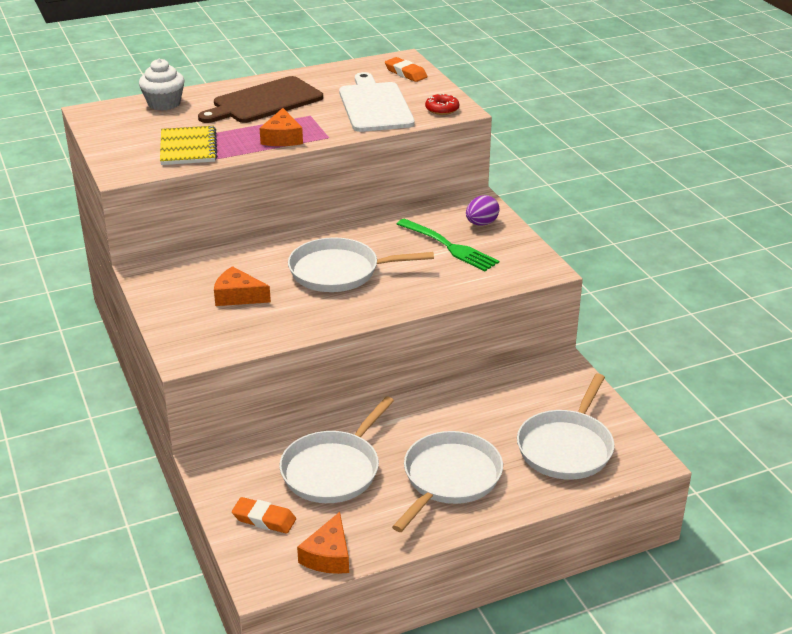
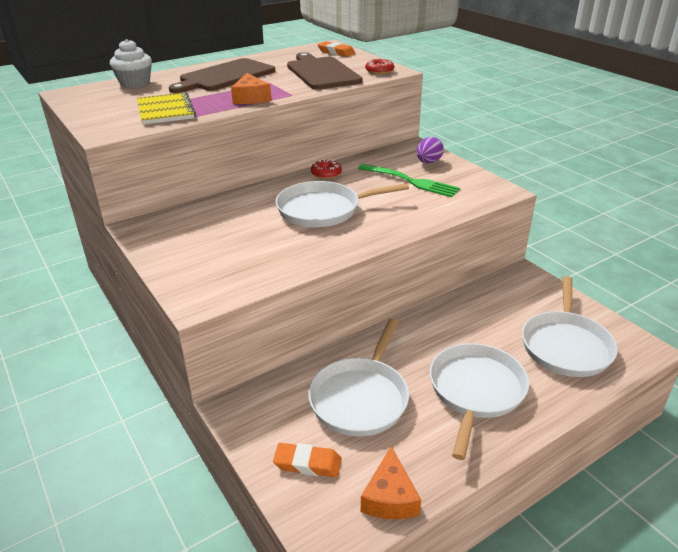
camera: 10 degrees left, 0 degrees up
orange cheese [214,266,271,306] -> none
white cutting board [339,72,415,132] -> brown cutting board [287,52,363,90]
none -> red donut [311,159,342,179]

